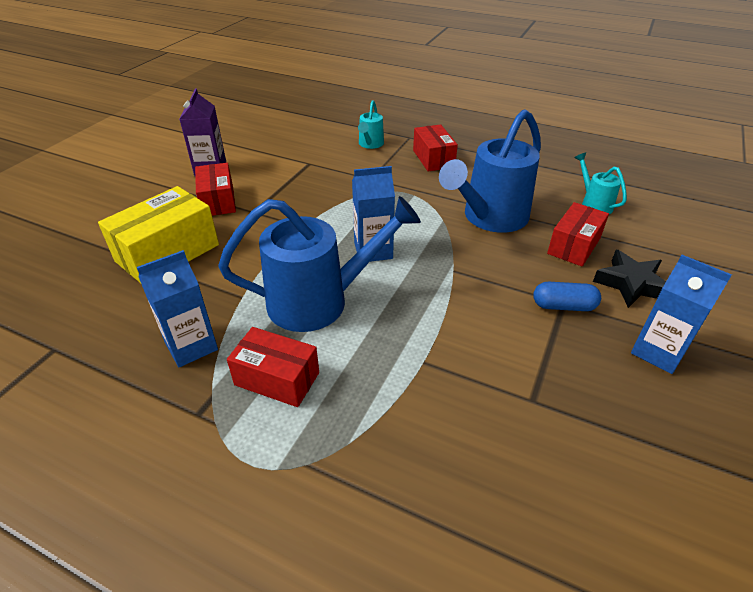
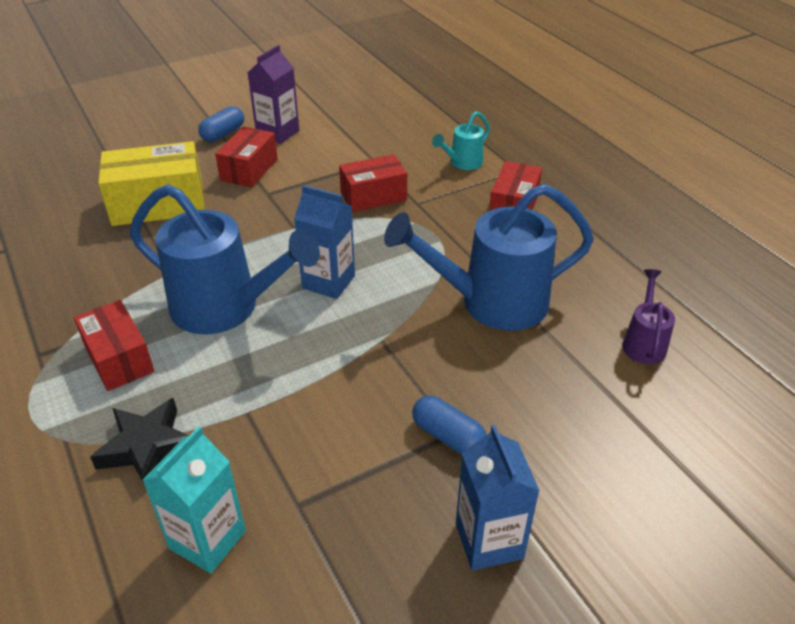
camera: 35 degrees right, 0 degrees up
blue carton [137,250,218,367] -> none
red box [547,202,609,267] -> red box moved to [339,154,407,212]
turquoise watering can [574,153,627,214] -> purple watering can [622,269,675,364]
black star [593,250,666,308] -> black star moved to [90,398,189,483]
none -> turquoise carton [142,426,246,574]
none -> blue capsule [198,106,244,142]

